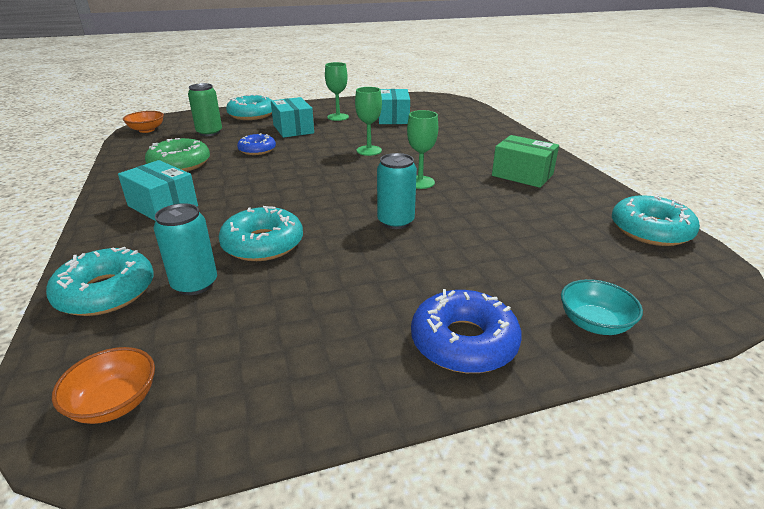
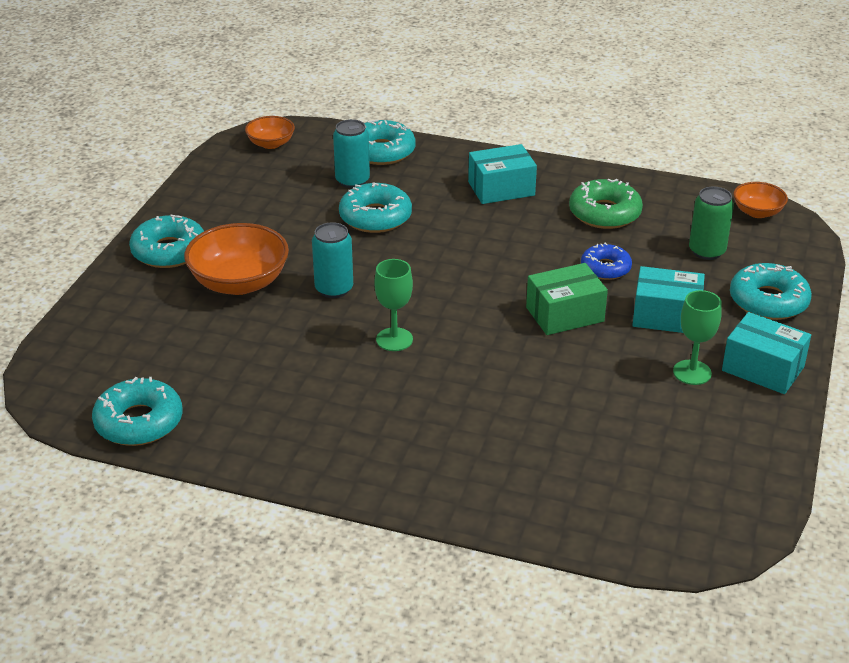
camera: 125 degrees right, 5 degrees up
green goblet [355,87,382,156] -> none
turquoise box [379,89,410,124] -> turquoise box moved to [722,312,811,394]
blue donut [411,289,522,373] -> turquoise donut [129,215,204,268]
green box [492,135,559,188] -> green box moved to [526,263,608,335]
turquoise bowl [561,279,643,335] -> none
none -> orange bowl [184,223,289,295]

